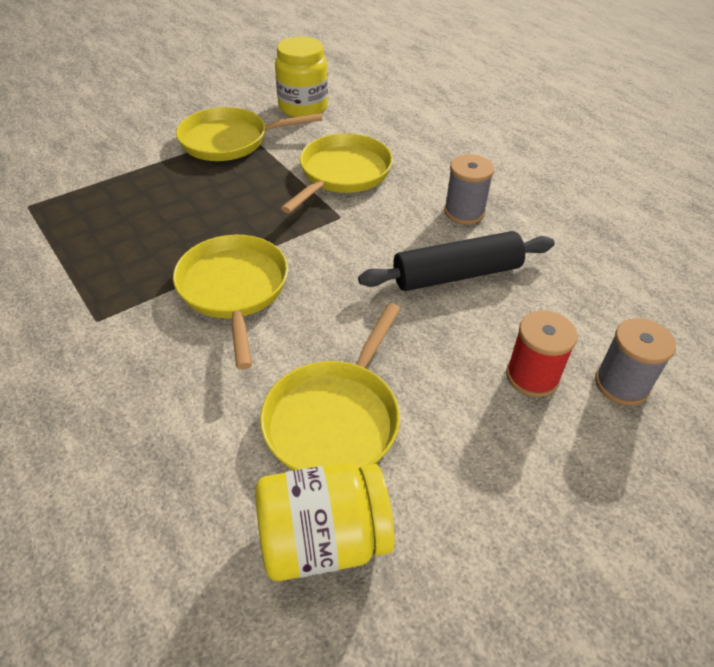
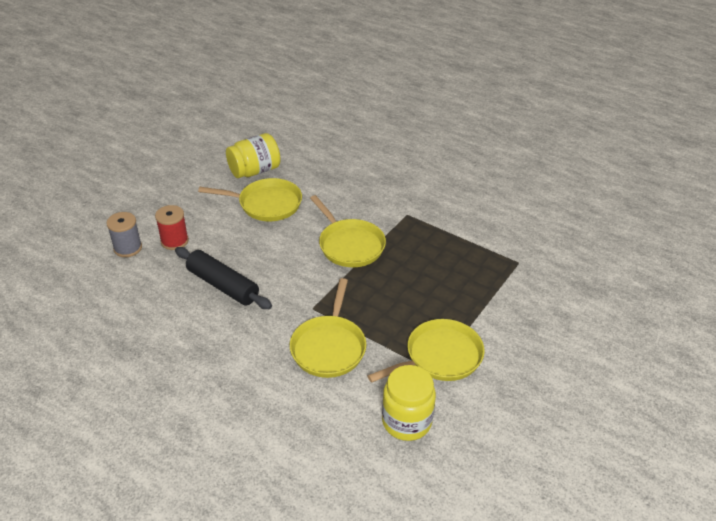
camera: 160 degrees right, 5 degrees down
yellow pan [260,303,401,471] -> yellow pan turned 90 degrees clockwise [198,178,302,221]
black rolling pin [358,231,555,291] -> black rolling pin turned 75 degrees clockwise [175,247,272,309]
grey spool [444,154,494,224] -> none

